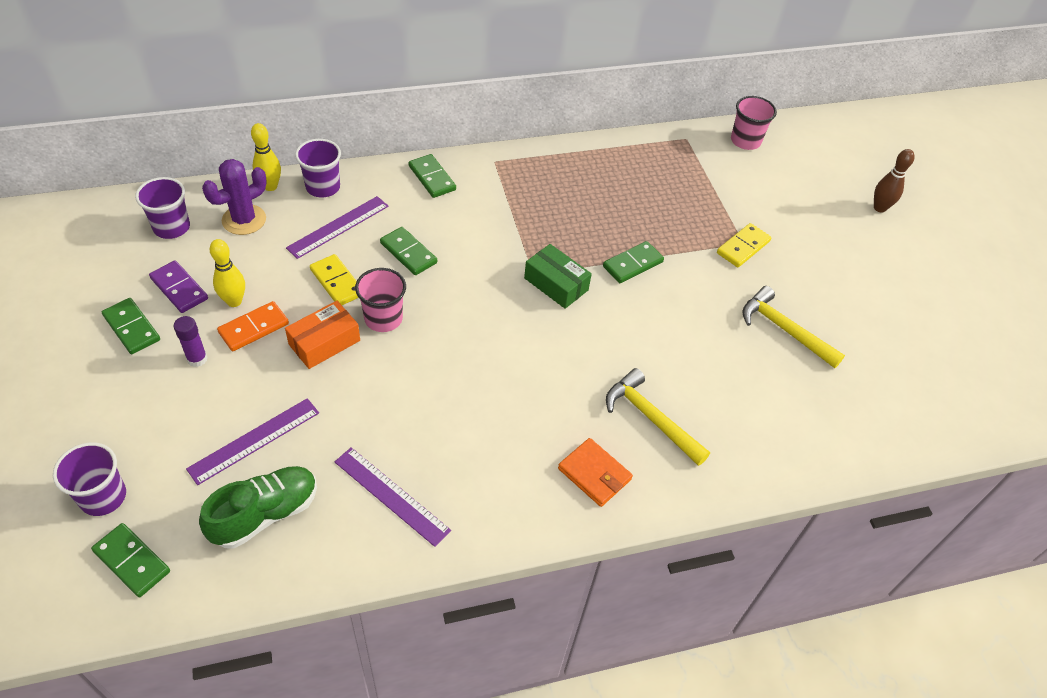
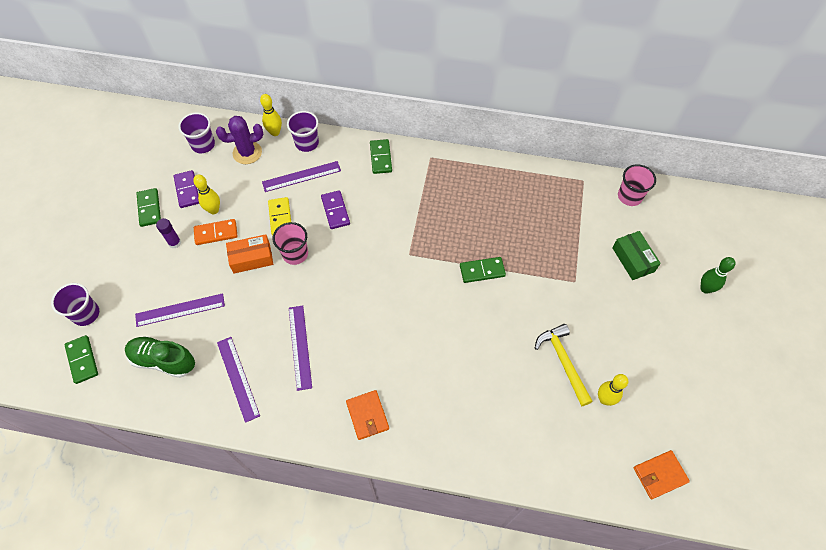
camera: 30 degrees right, 10 degrees up
green shoe [199,466,317,548] -> green shoe turned 150 degrees counterclockwise [125,336,195,378]
green domino [380,227,437,275] -> purple domino [321,190,350,229]
green box [524,244,592,309] -> green box moved to [612,231,661,280]
yellow hammer [606,368,710,466] -> none
yellow domino [717,223,771,267] -> none
brown bowling pin [874,149,915,213] -> green bowling pin [700,257,735,294]
none -> purple ruler [289,305,312,391]
none -> yellow bowling pin [598,374,628,406]
none -> orange wallet [634,450,690,499]

